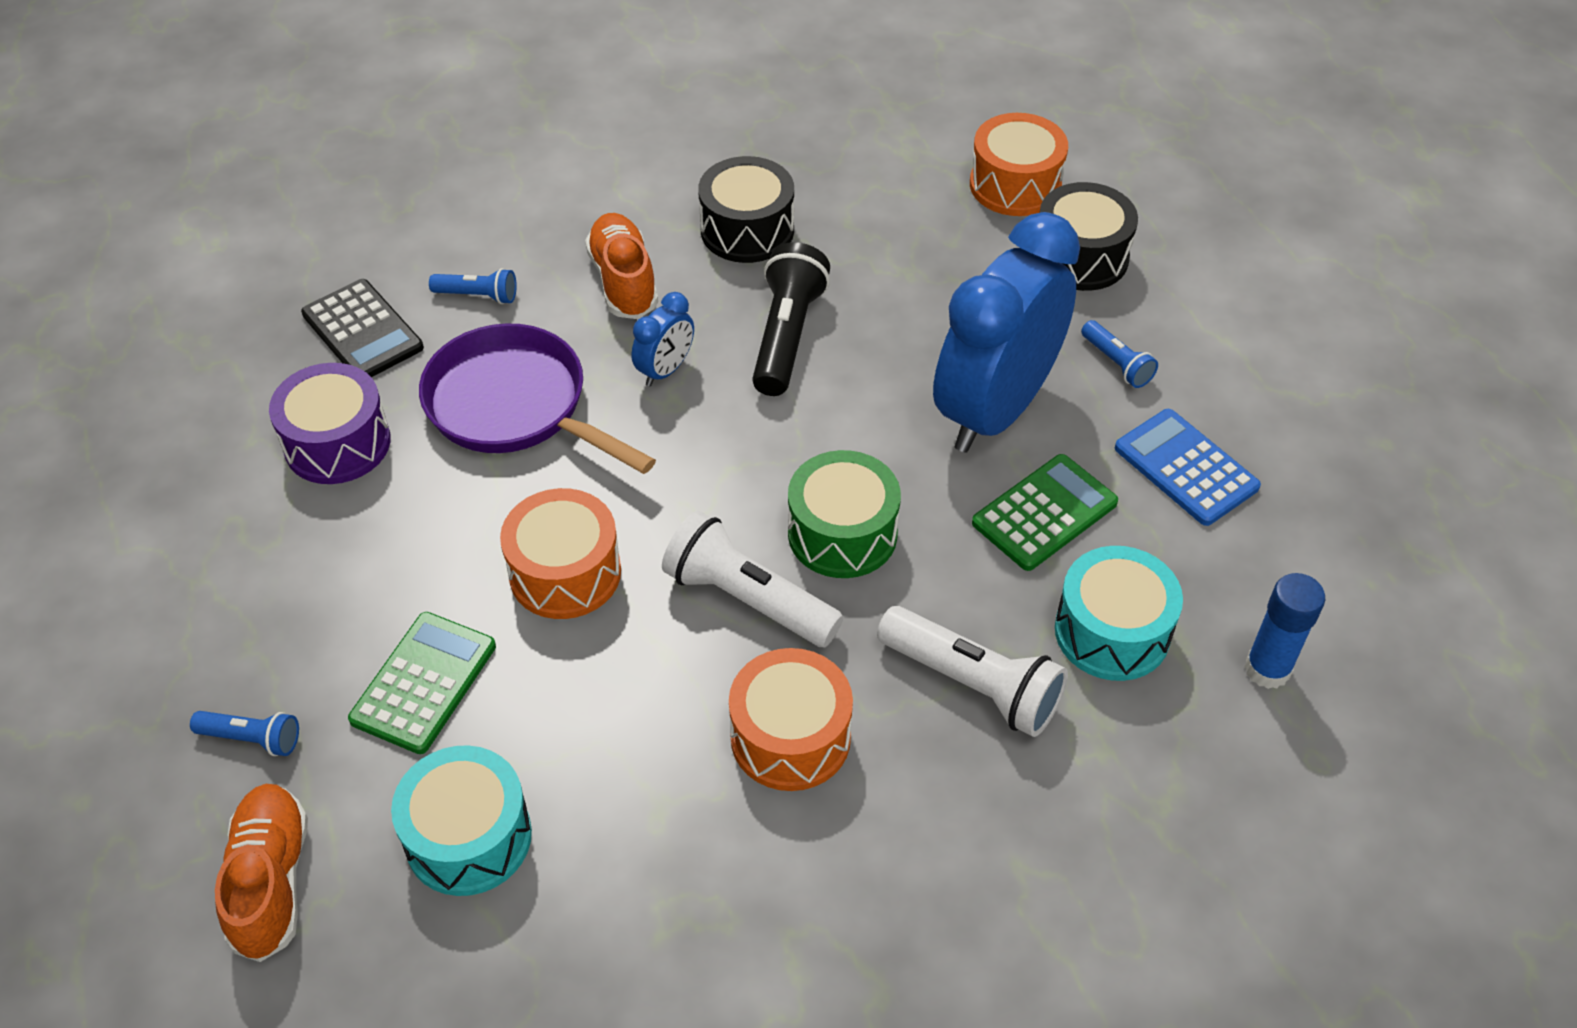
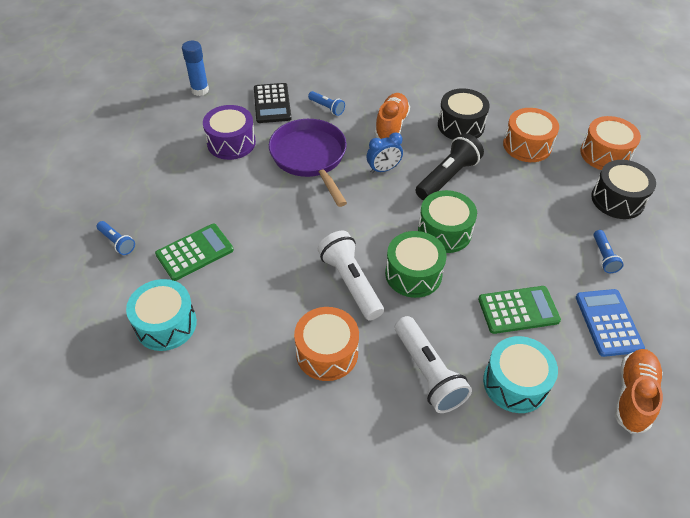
camera: 30 degrees right, 0 degrees up
orange shoe [215,784,308,962] -> orange shoe moved to [615,349,663,433]
orange drum [500,488,621,619] -> orange drum moved to [503,108,559,162]
blue clock [933,212,1080,452] -> none
blue glue stick [1244,573,1325,689] -> blue glue stick moved to [182,41,209,96]
none -> green drum [418,190,477,253]

